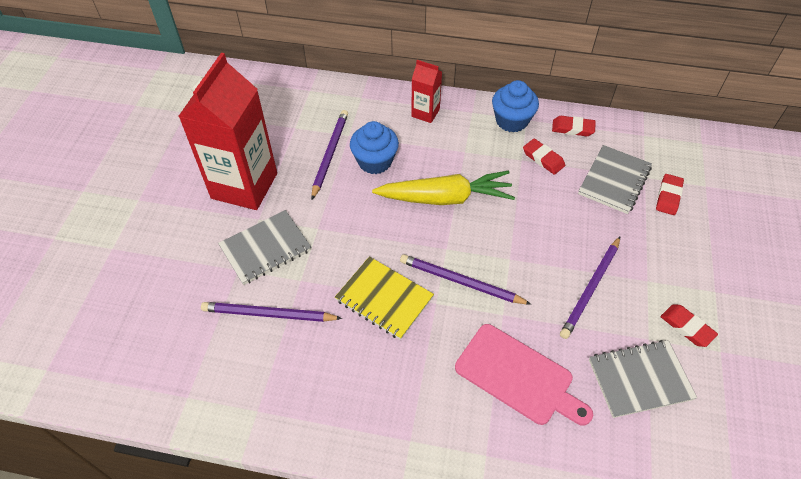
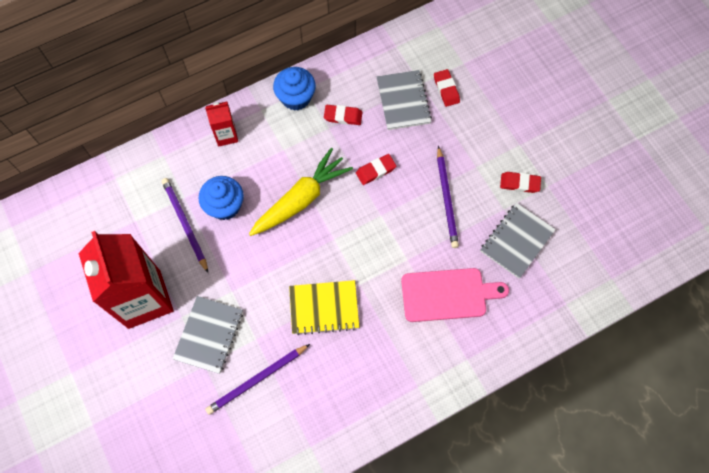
camera: 40 degrees left, 15 degrees up
purple pencil [400,254,532,305] -> none
red eraser [552,116,596,136] -> red eraser moved to [356,154,396,185]

